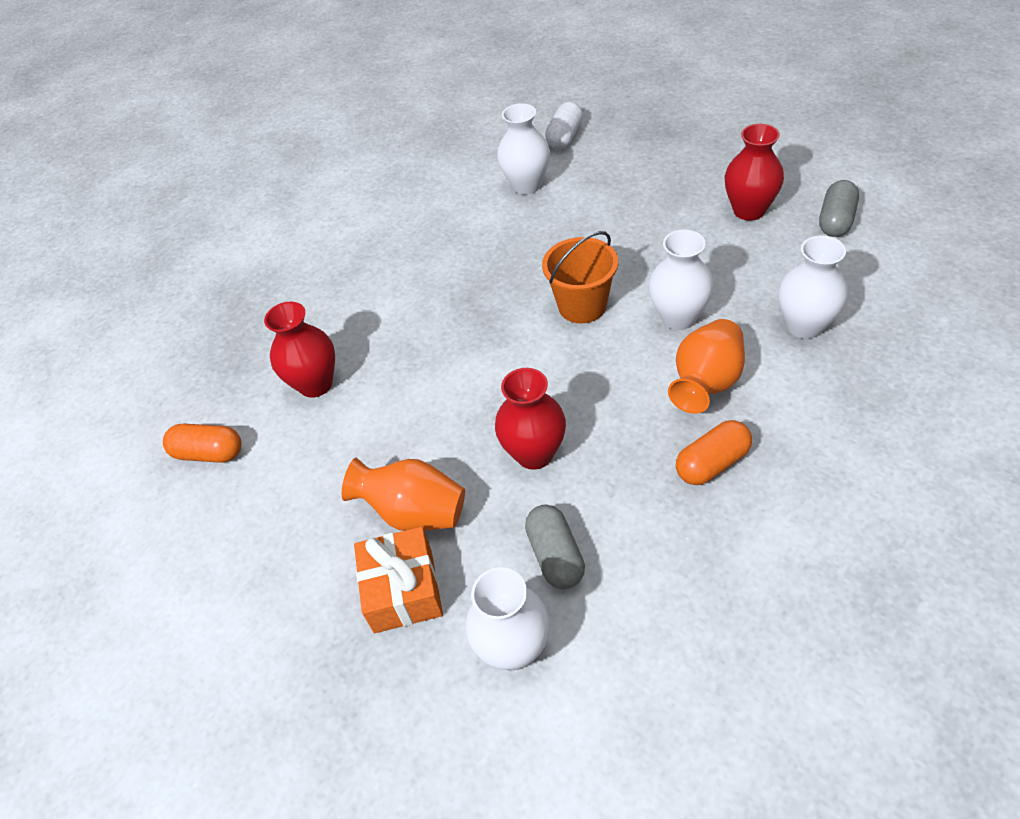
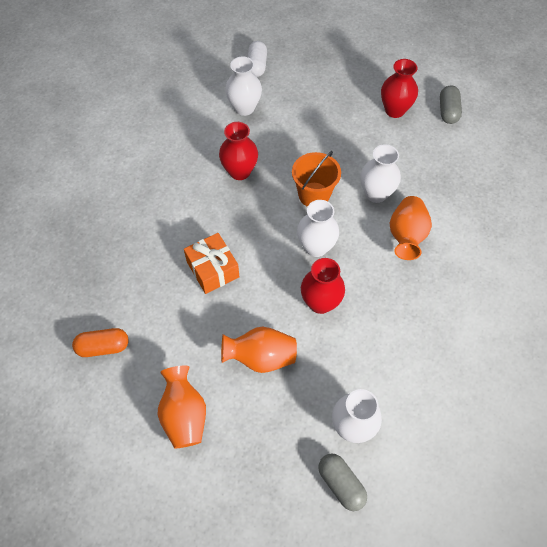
camera: 25 degrees left, 10 degrees up
red vase [264,302,335,398] -> red vase moved to [219,122,258,180]
orange gift [354,527,443,633] -> orange gift moved to [184,233,239,294]
grey capsule [525,505,585,589] -> grey capsule moved to [318,453,367,511]
orange capsule [676,420,752,485] -> none
white vase [778,235,848,339] -> white vase moved to [297,200,339,257]
none -> orange vase [158,366,206,448]

